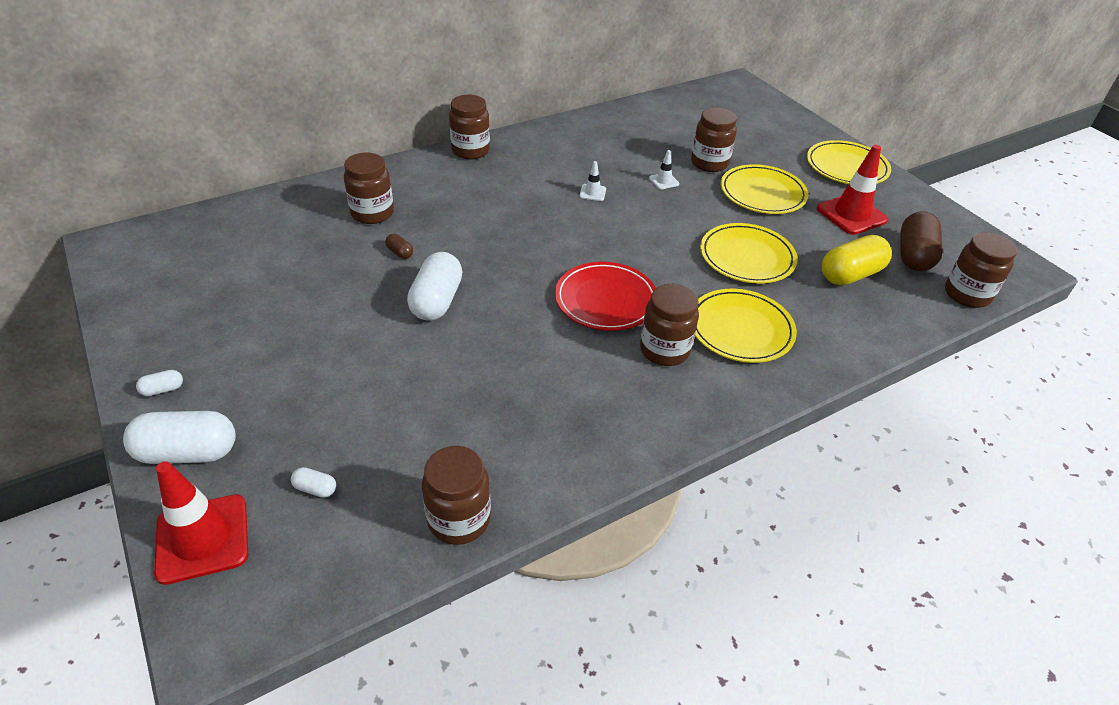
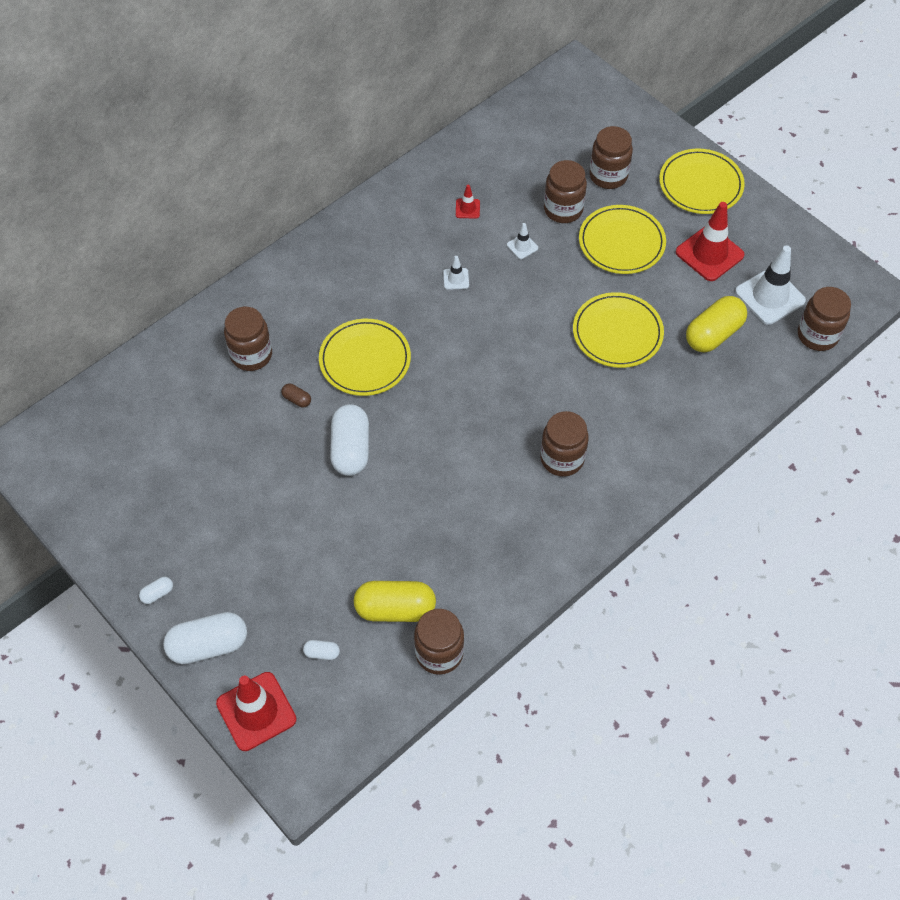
camera: 10 degrees left, 15 degrees up
brown jar [449,95,490,159] -> brown jar moved to [589,126,633,189]
red plate [555,262,656,331] -> none
yellow plate [695,289,797,363] -> yellow plate moved to [319,319,411,396]
brown capsule [900,211,943,271] -> white traffic cone [735,245,806,325]
none -> yellow capsule [354,581,436,622]
none -> red traffic cone [456,185,480,219]

